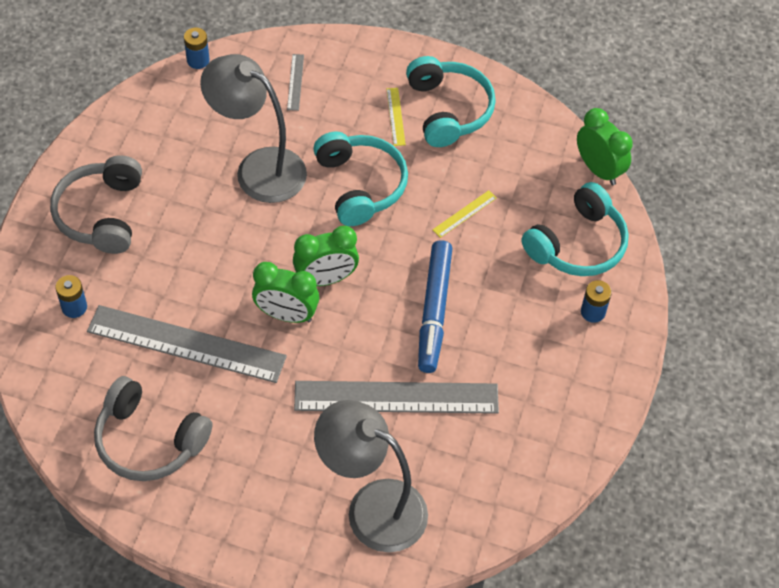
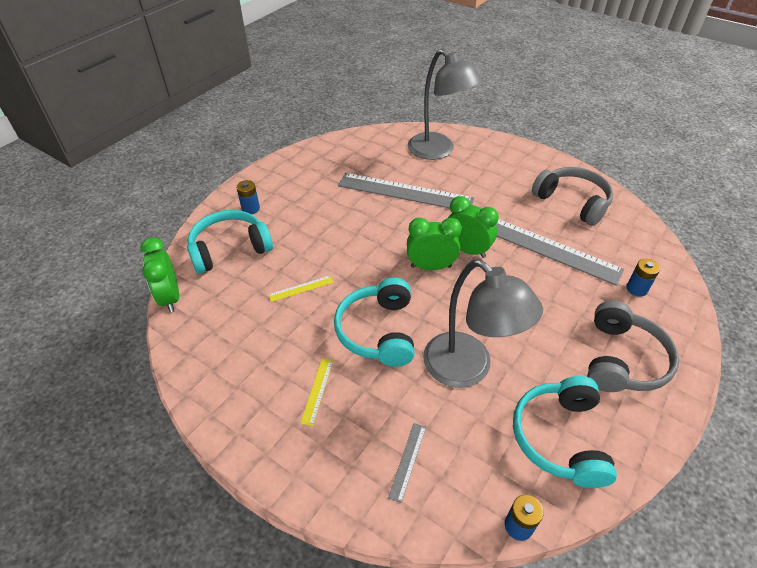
camera: 160 degrees left, 10 degrees down
turquoise headphones [406,56,496,147] -> turquoise headphones moved to [513,376,617,488]
blue marker [418,240,452,373] -> none

